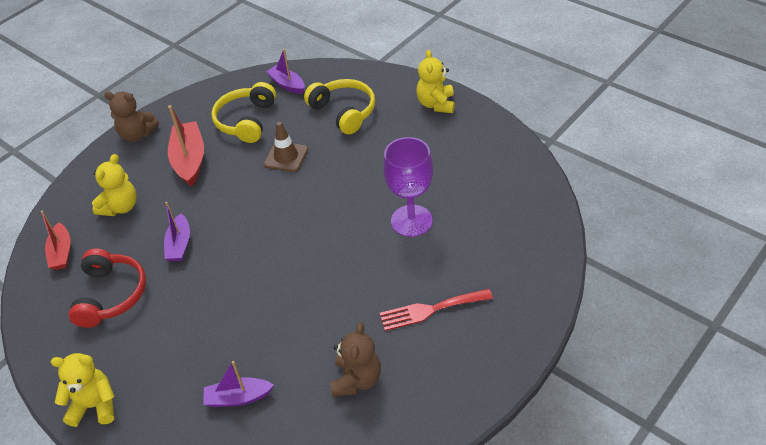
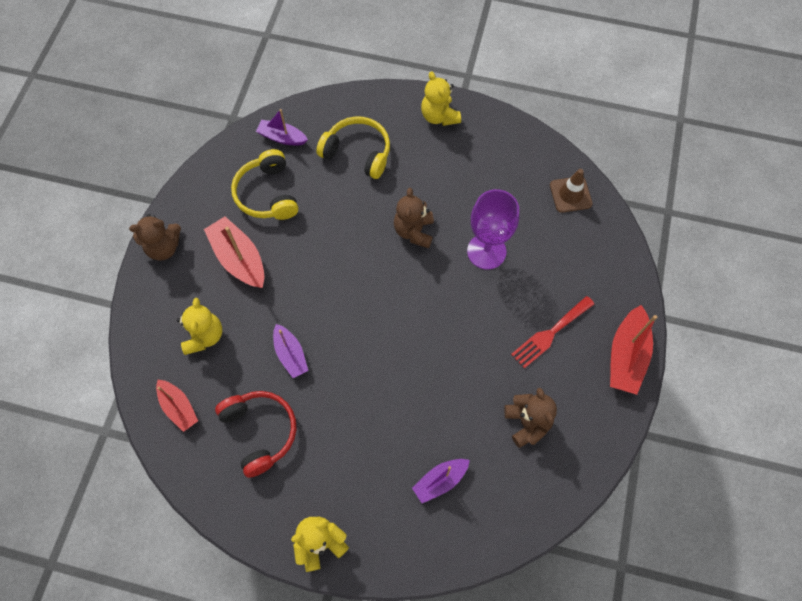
camera: 30 degrees left, 20 degrees up
brown traffic cone [264,122,308,172] -> brown traffic cone moved to [550,169,592,213]
none -> brown teddy bear [394,188,434,248]
none -> red boat [610,305,657,395]

